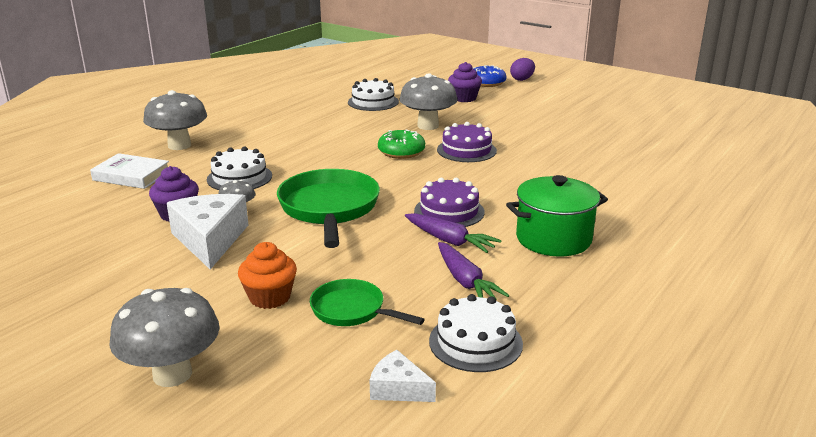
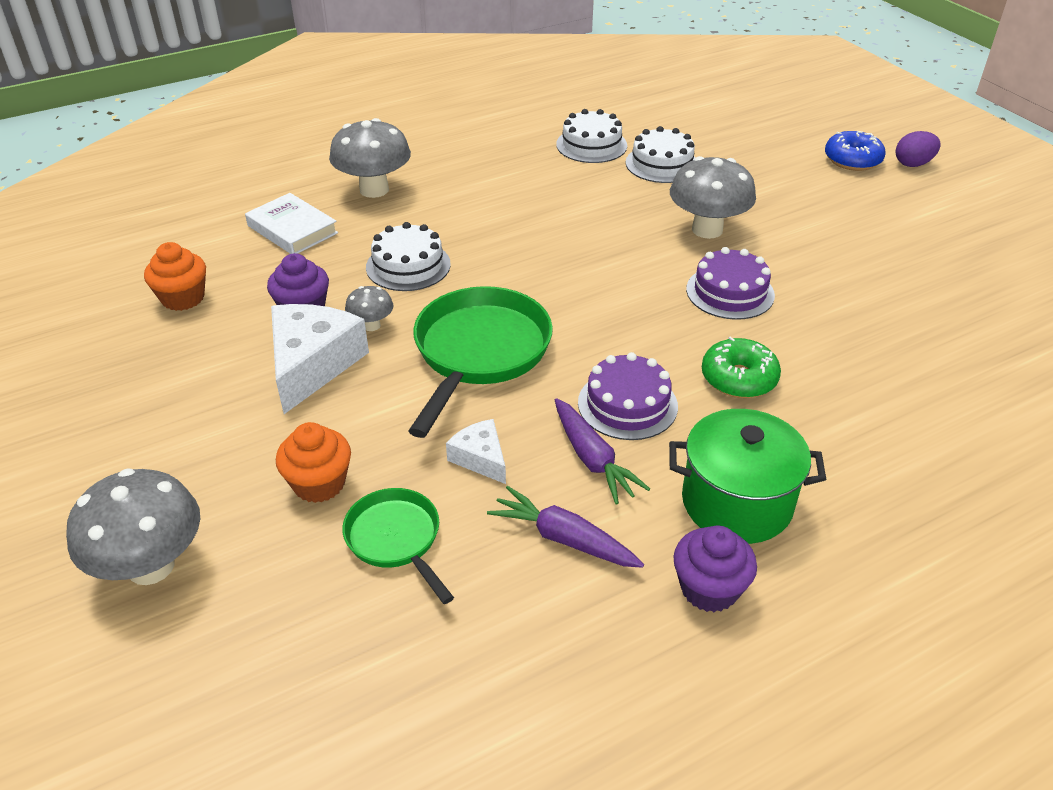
camera: 25 degrees right, 15 degrees up
white cheese [370,350,436,402] -> white cheese moved to [446,419,506,484]
green donut [378,130,425,159] -> green donut moved to [702,336,781,398]
white cake [429,294,523,372] -> white cake moved to [556,109,627,163]
purple carrot [438,242,509,300] -> purple carrot turned 120 degrees clockwise [487,486,644,568]
purple cupcake [448,62,482,102] -> purple cupcake moved to [673,526,757,612]
none -> orange cupcake [144,242,206,311]

